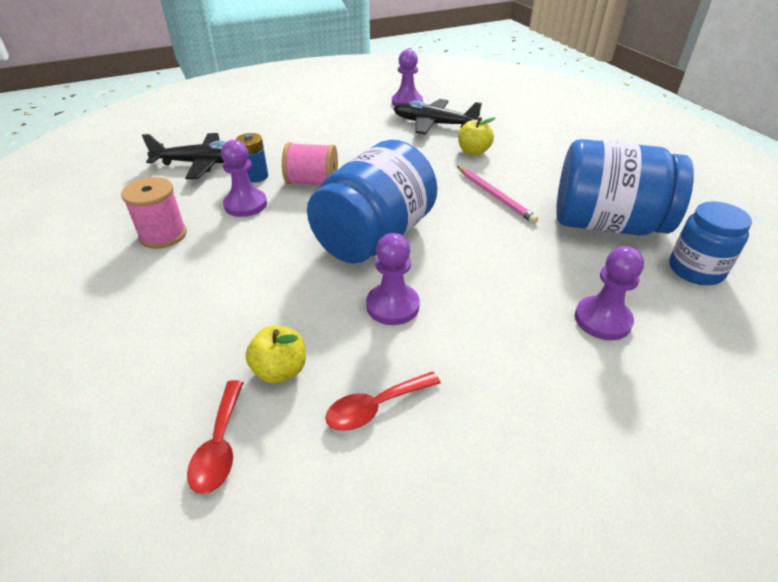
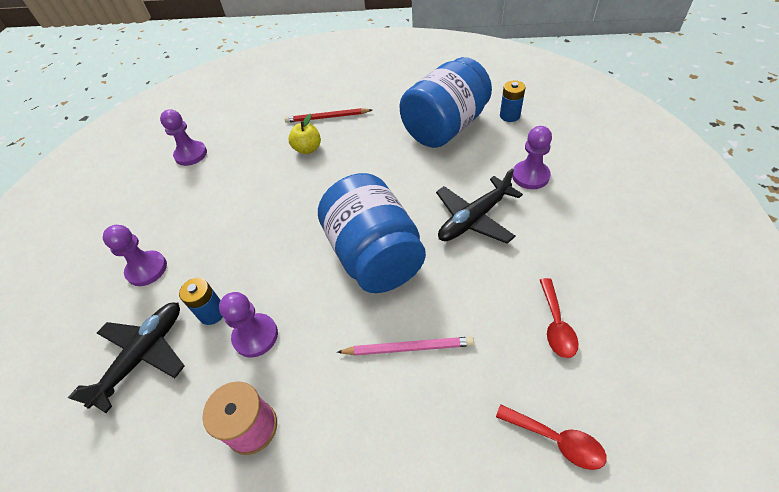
camera: 55 degrees left, 10 degrees up
yellow apple [245,326,306,383] -> none
pink spool [282,142,338,185] -> none
purple pawn [366,233,420,325] -> purple pawn moved to [103,225,167,286]
black plane [393,99,482,134] -> black plane moved to [436,168,523,244]
pink pencil [457,166,538,224] -> pink pencil moved to [337,337,474,356]
blue jar [669,201,752,285] -> blue battery [500,81,526,122]
none -> red pencil [284,108,372,123]

